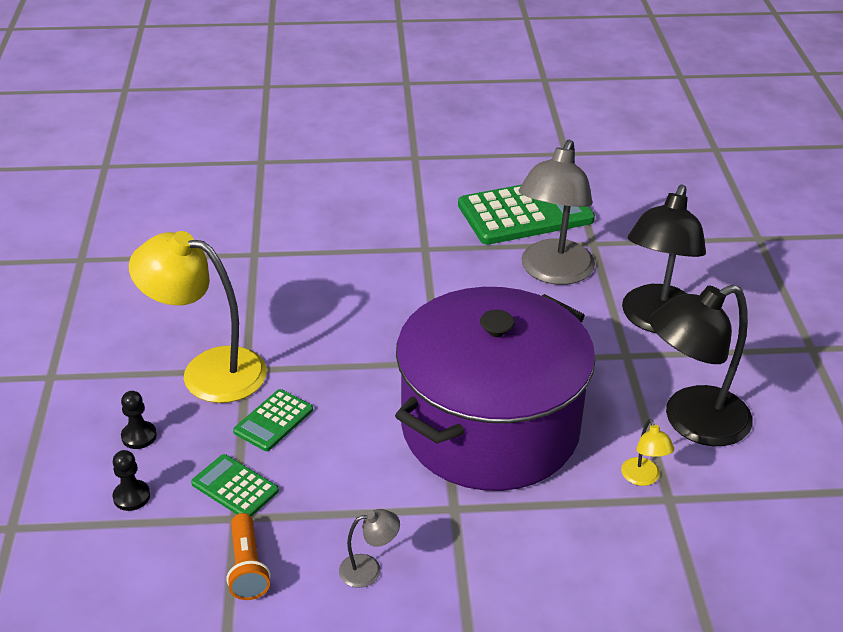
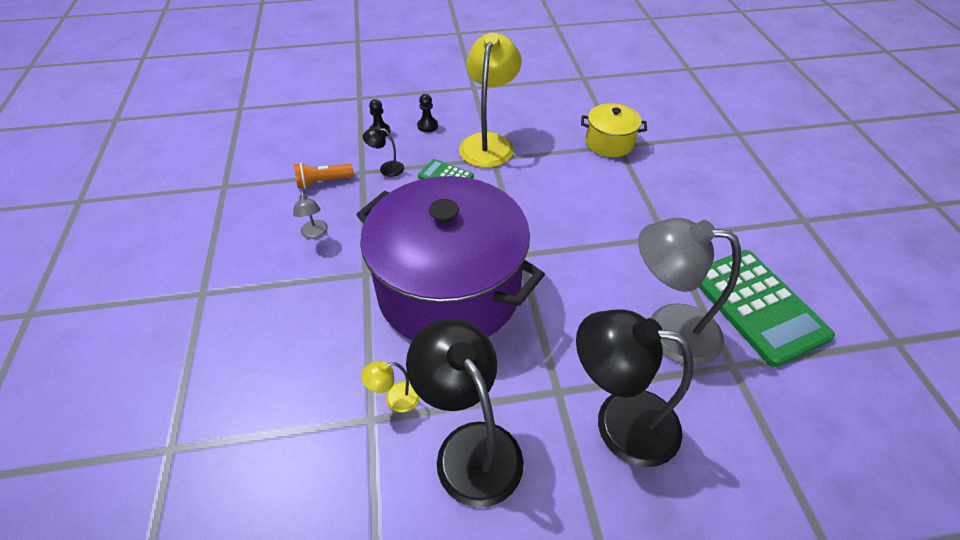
camera: 85 degrees right, 10 degrees up
green calculator [191,454,279,517] -> black lamp [363,126,404,177]
none -> yellow pot [581,103,647,157]

